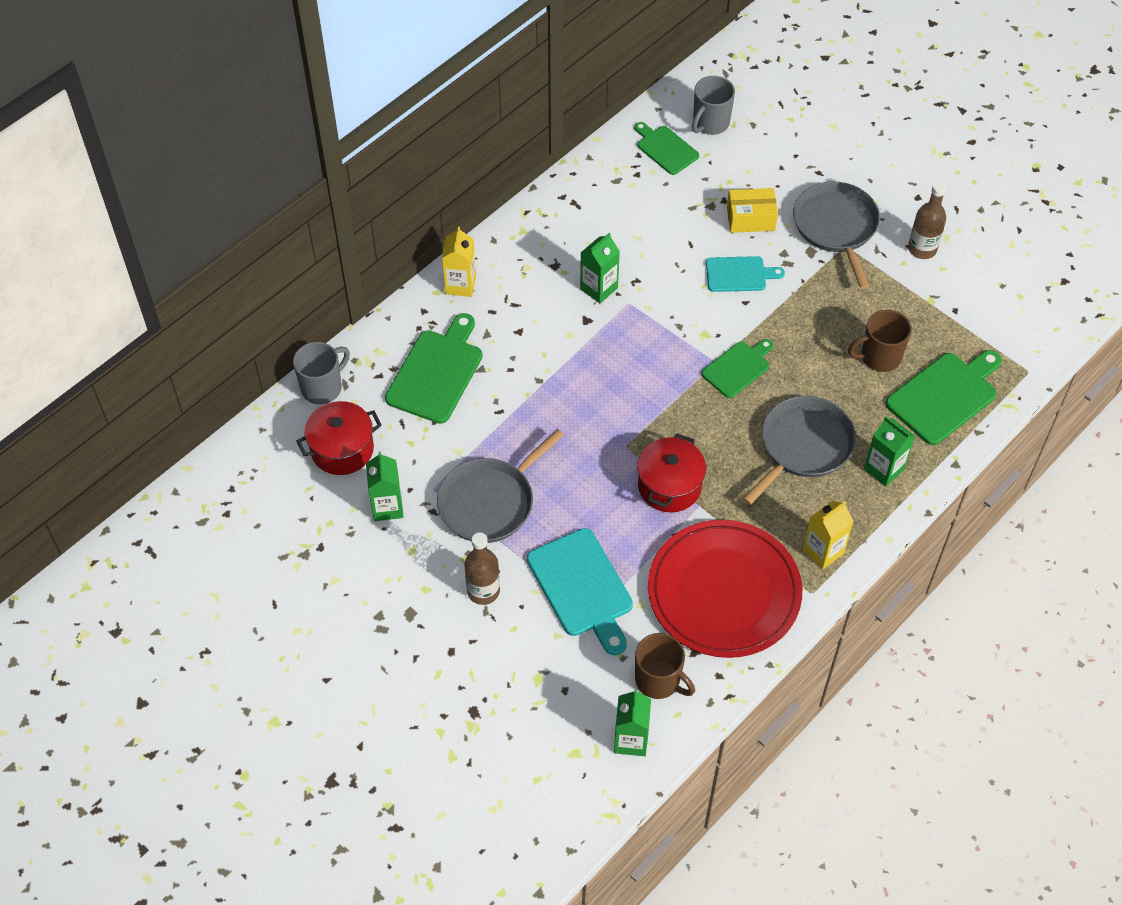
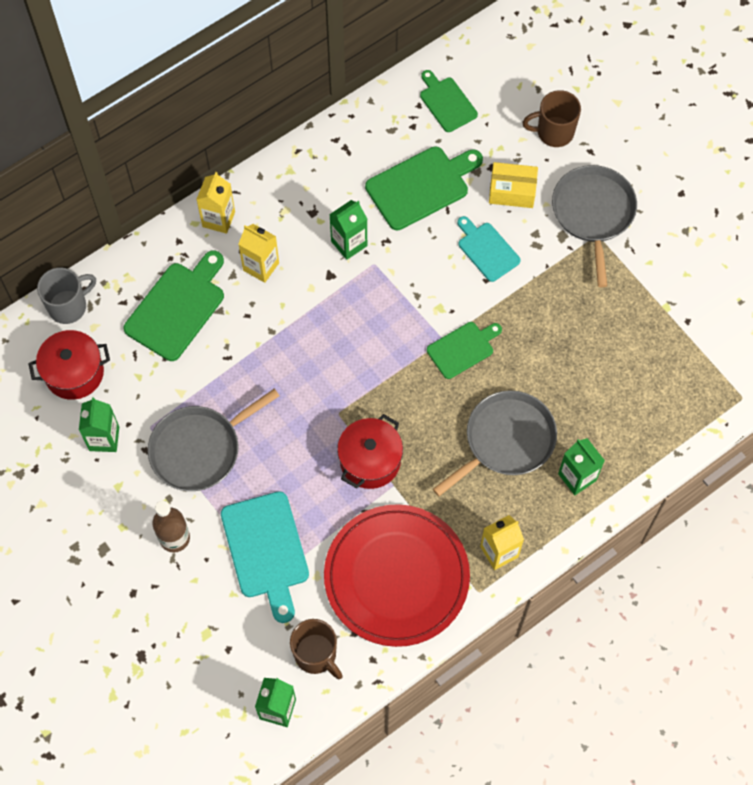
camera: 10 degrees right, 10 degrees up
grey mug [692,76,735,135] -> none
turquoise cutting board [706,256,785,292] -> turquoise cutting board turned 135 degrees counterclockwise [457,216,521,282]
brown mug [848,310,912,372] -> brown mug moved to [522,90,581,147]
green cutting board [886,350,1002,445] -> green cutting board moved to [365,146,483,230]
brown bottle [908,182,946,259] -> none
none -> yellow carton [238,224,279,283]

